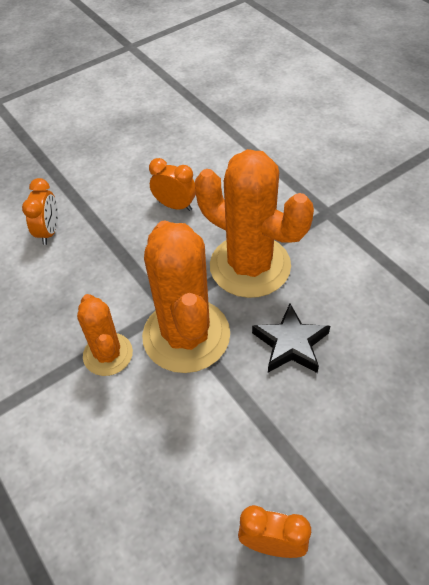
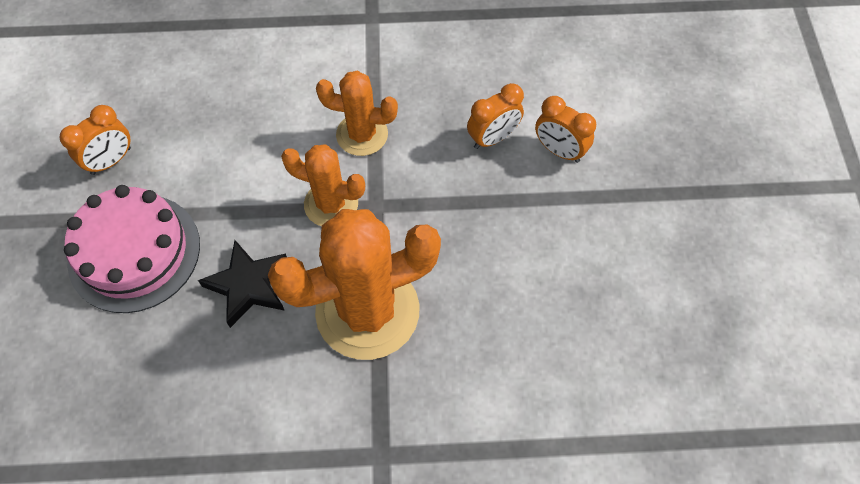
camera: 120 degrees right, 10 degrees up
orange cactus [142,220,230,373] -> orange cactus [281,145,365,227], size x0.56
orange clock [149,158,196,211] -> orange clock moved to [467,83,524,149]
none -> pink cake [64,185,200,313]

